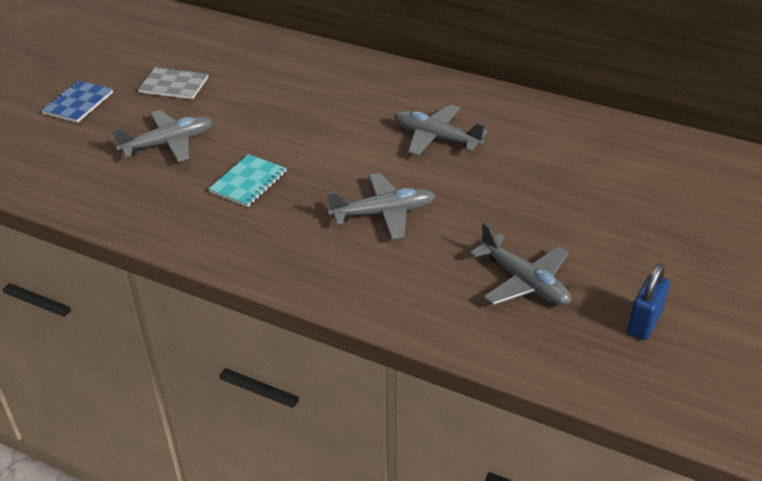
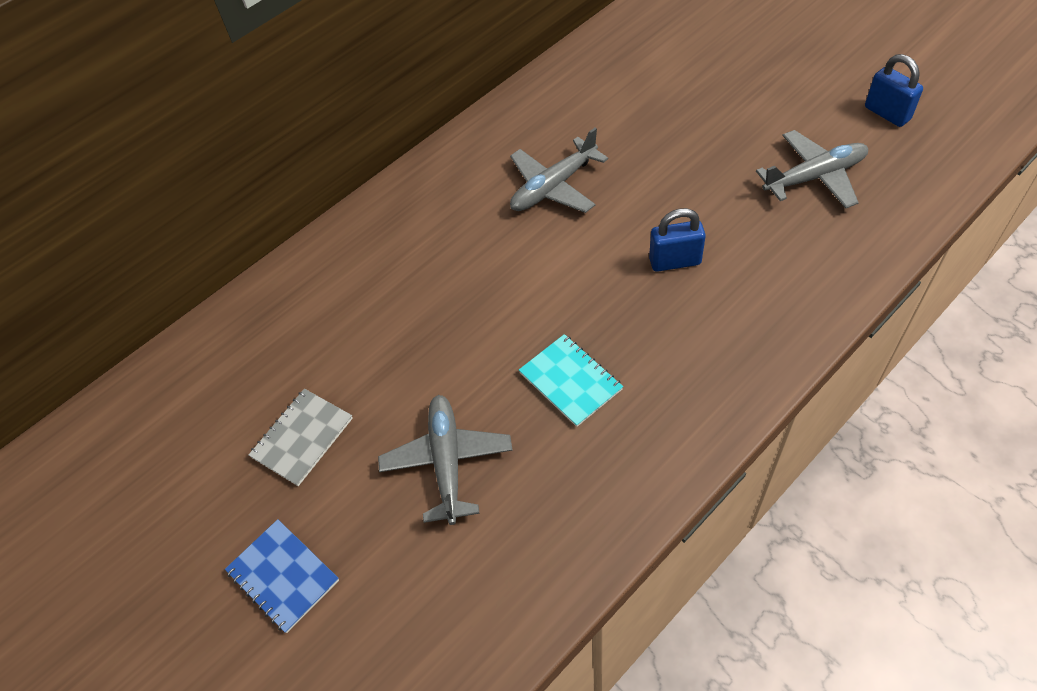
camera: 65 degrees left, 15 degrees up
grey plane [327,173,435,239] -> blue padlock [649,208,706,272]

